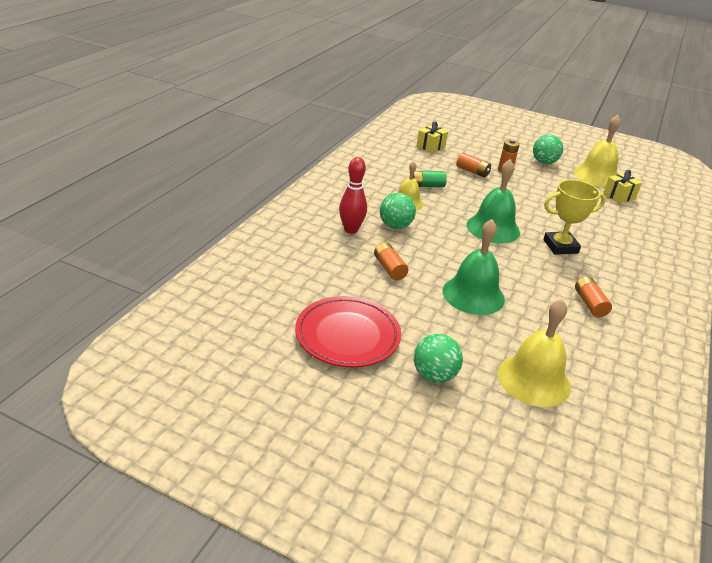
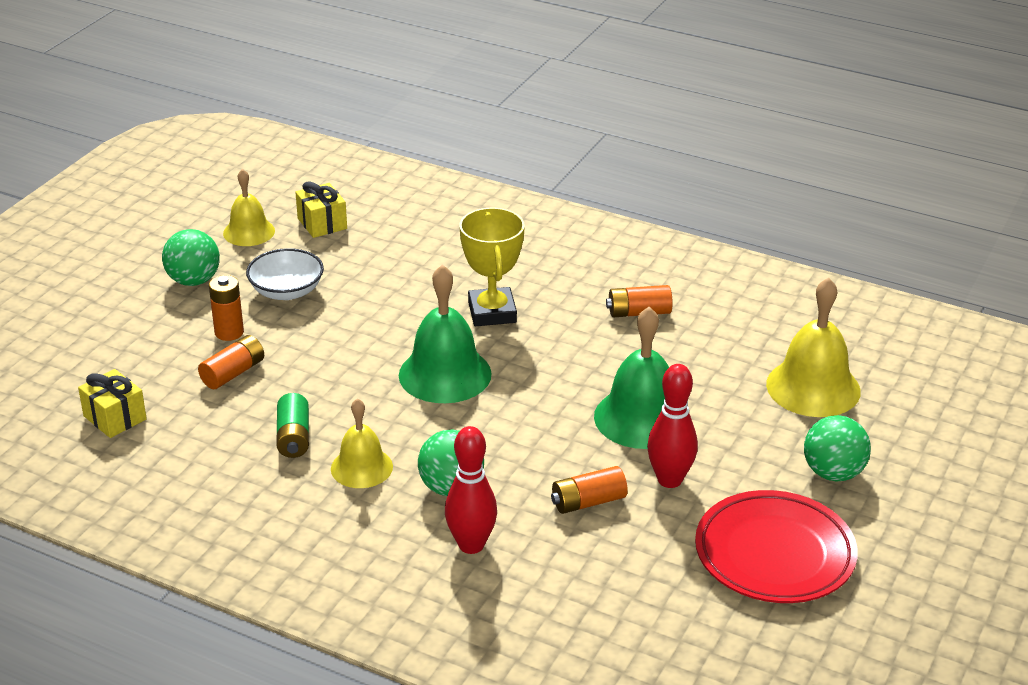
camera: 85 degrees left, 0 degrees up
yellow bell [574,115,621,187] -> yellow bell [223,169,275,246], size x0.62
none -> white bowl [246,248,324,300]
none -> red bowling pin [647,364,698,488]

